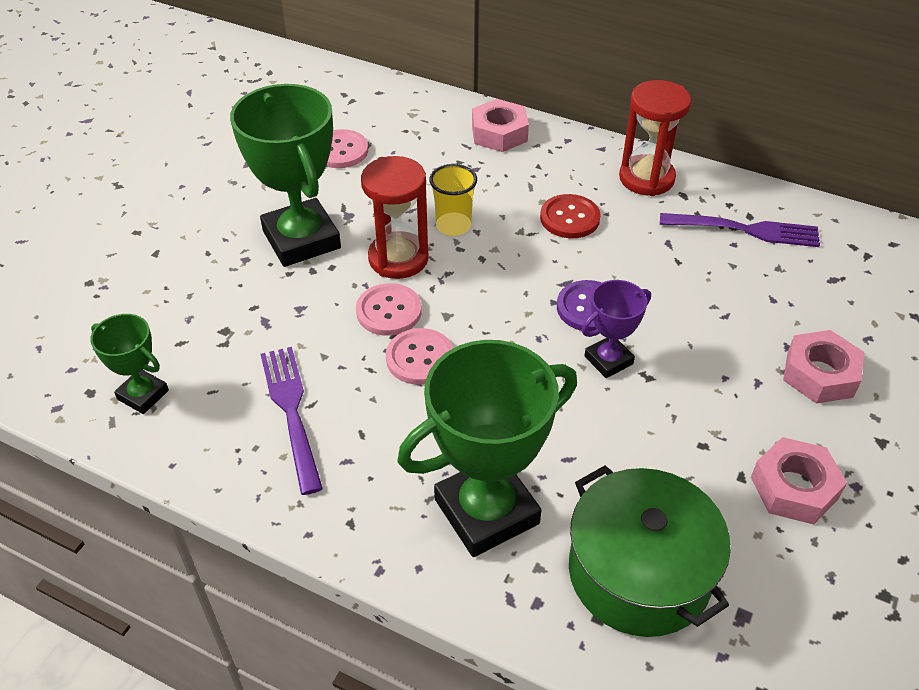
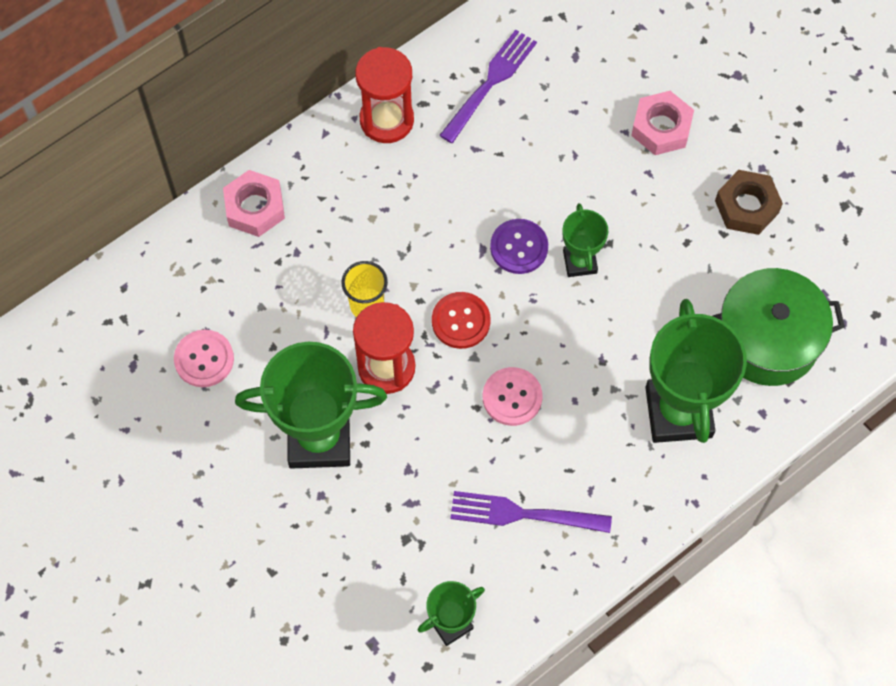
camera: 65 degrees left, 20 degrees up
pink button [356,283,422,336] -> none
red button [540,194,601,238] -> red button moved to [432,292,491,349]
purple trophy [582,280,651,378] -> green trophy [562,203,608,277]
pink nut [751,437,847,524] -> brown nut [715,170,783,235]

